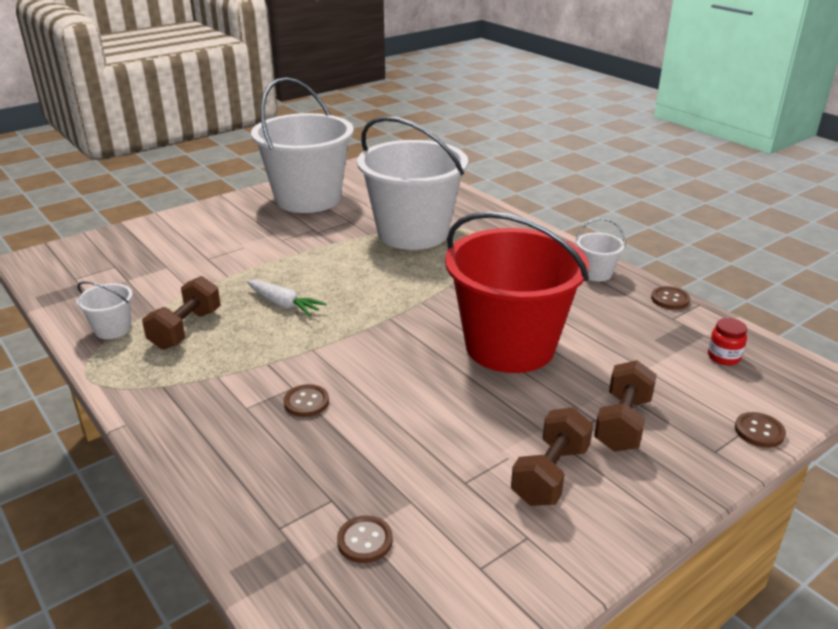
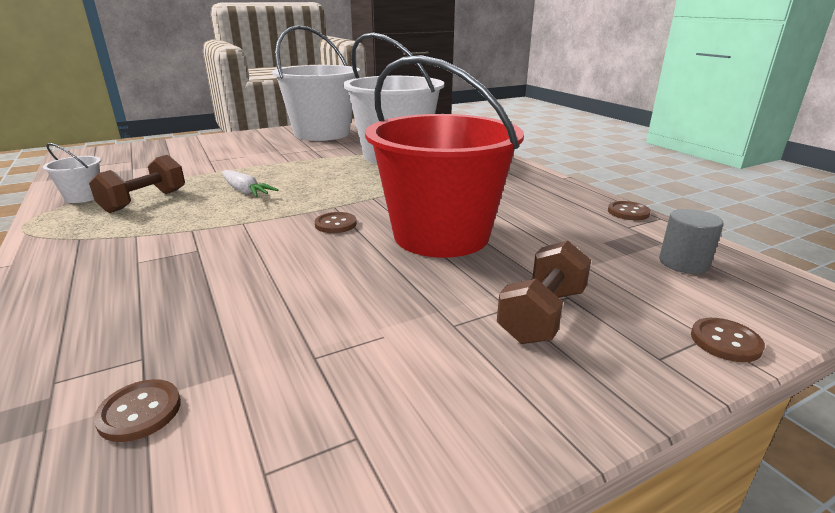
camera: 10 degrees right, 5 degrees down
brown button [284,384,329,417] -> brown button moved to [315,212,357,233]
brown dumbbell [511,407,593,506] -> none
white bucket [576,218,625,281] -> none
red jar [708,318,747,365] -> grey cylinder [659,209,724,274]

